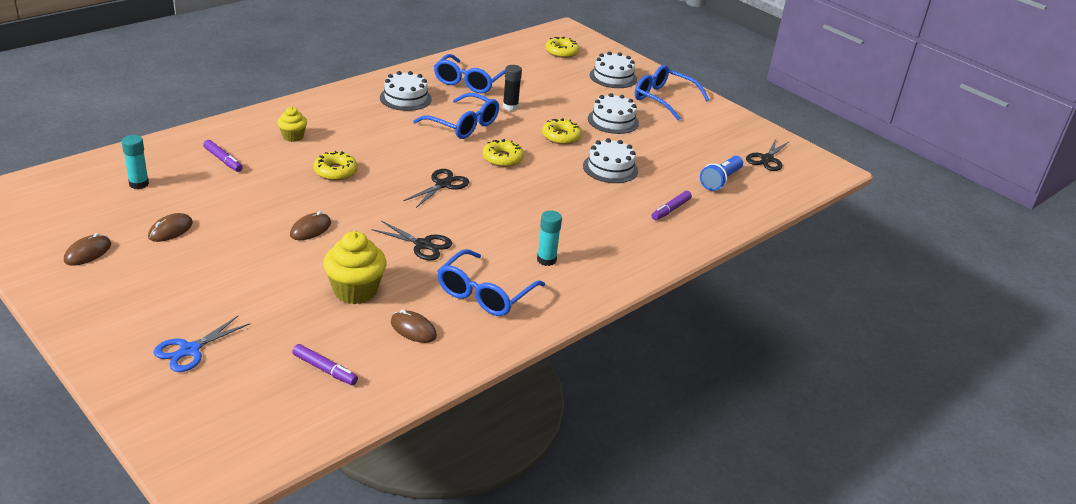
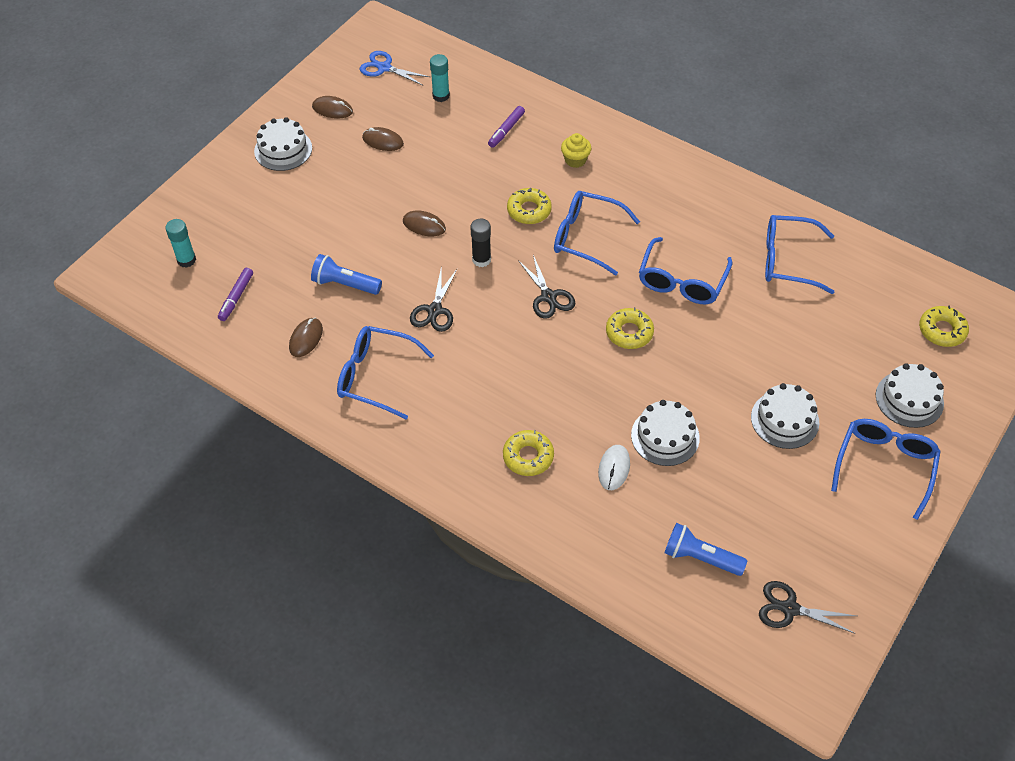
camera: 80 degrees right, 20 degrees up
blue scissors [153,315,251,372] -> blue scissors moved to [360,51,430,85]
yellow cupcake [323,231,387,304] -> blue flashlight [311,254,382,295]
white cake [380,71,432,111] -> white cake moved to [254,117,312,171]
black scissors [403,169,469,208] -> black scissors turned 45 degrees clockwise [518,255,575,319]
black glue stick [503,65,522,111] -> black glue stick moved to [470,218,491,267]
turquoise glue stick [537,211,562,266] -> turquoise glue stick moved to [165,219,196,268]
yellow donut [542,118,582,145] -> yellow donut moved to [503,430,554,476]
purple marker [651,191,692,220] -> none
none -> blue glasses [554,191,640,275]
none -> white mouse [598,445,630,490]

